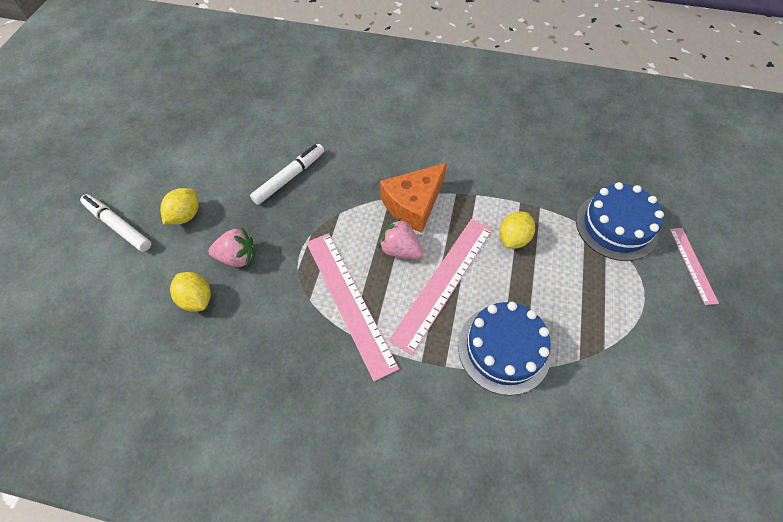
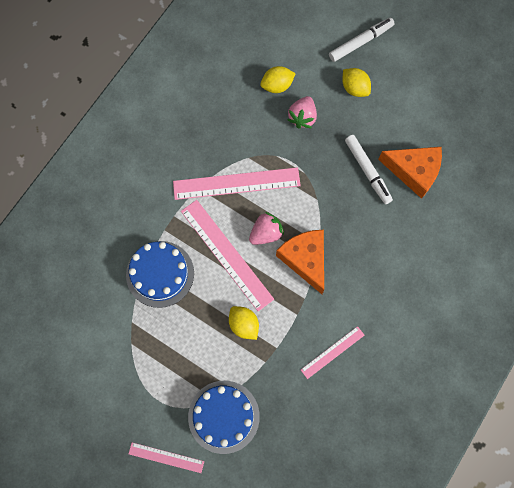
camera: 110 degrees right, 15 degrees up
none -> pink ruler [301,326,365,379]
none -> orange cheese [378,147,442,199]

